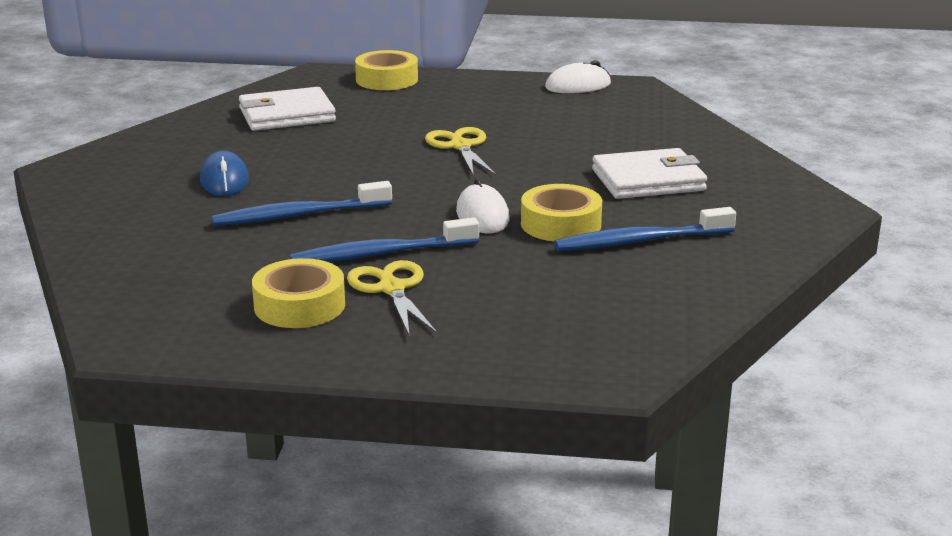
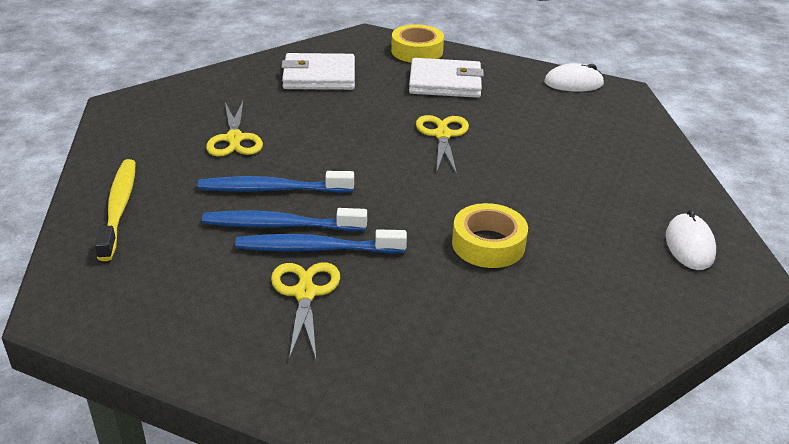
camera: 15 degrees right, 10 degrees up
blue mouse [200,150,249,196] -> yellow scissors [206,101,263,156]
yellow tape [252,258,345,328] -> none
white mouse [456,178,509,233] -> white mouse moved to [666,210,716,270]
blue toothbrush [554,207,736,251] -> blue toothbrush moved to [202,208,367,231]
white wallet [592,148,707,199] -> white wallet moved to [409,58,484,98]
none -> yellow toothbrush [95,159,136,261]

